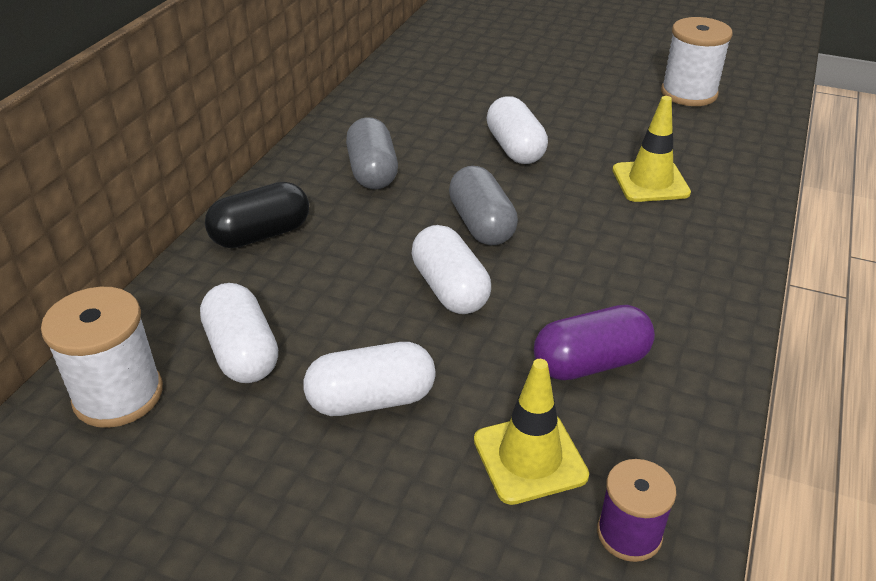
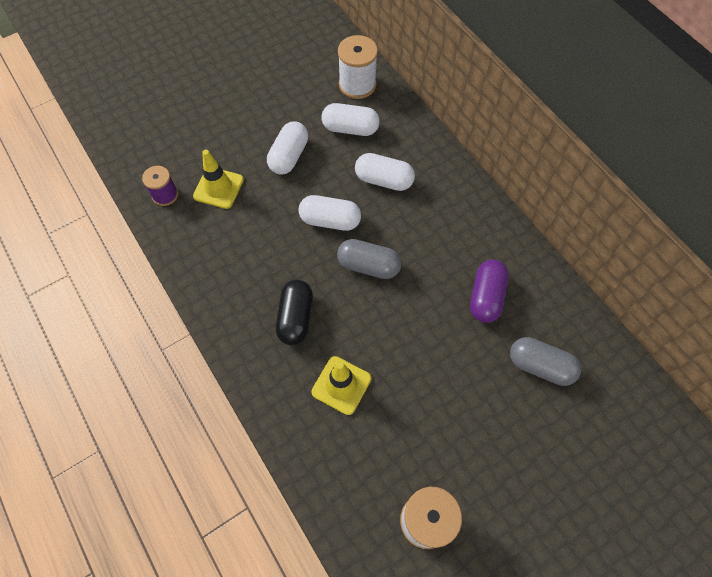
camera: 125 degrees right, 25 degrees up
black capsule [205,182,309,248] -> black capsule moved to [276,280,313,345]
grey capsule [346,117,398,189] -> grey capsule moved to [510,337,581,386]
white capsule [487,97,548,164] -> white capsule moved to [355,153,415,191]
purple capsule [534,305,655,380] -> purple capsule moved to [470,260,509,323]

